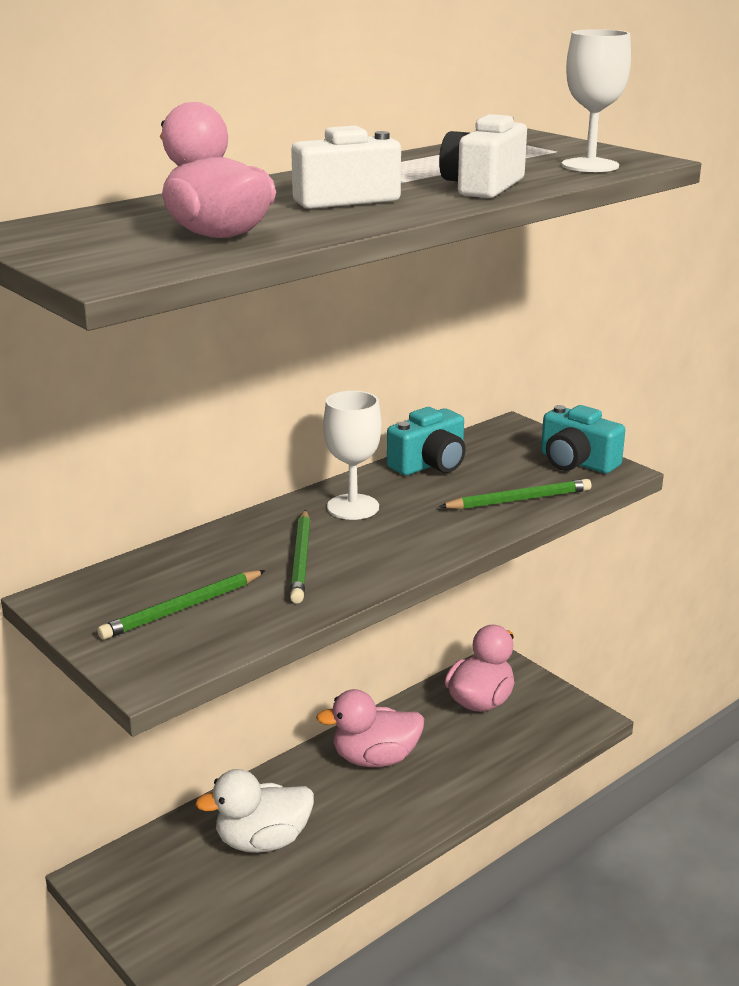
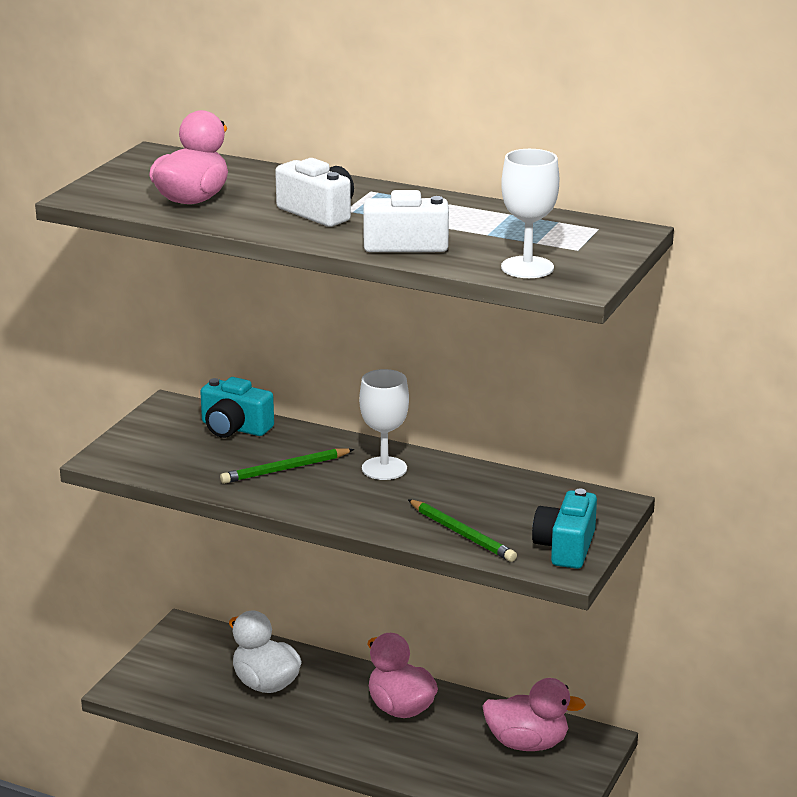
camera: 65 degrees right, 0 degrees up
green pencil [97,570,266,640] -> none
turquoise camera [387,407,466,475] -> turquoise camera moved to [200,377,274,438]

